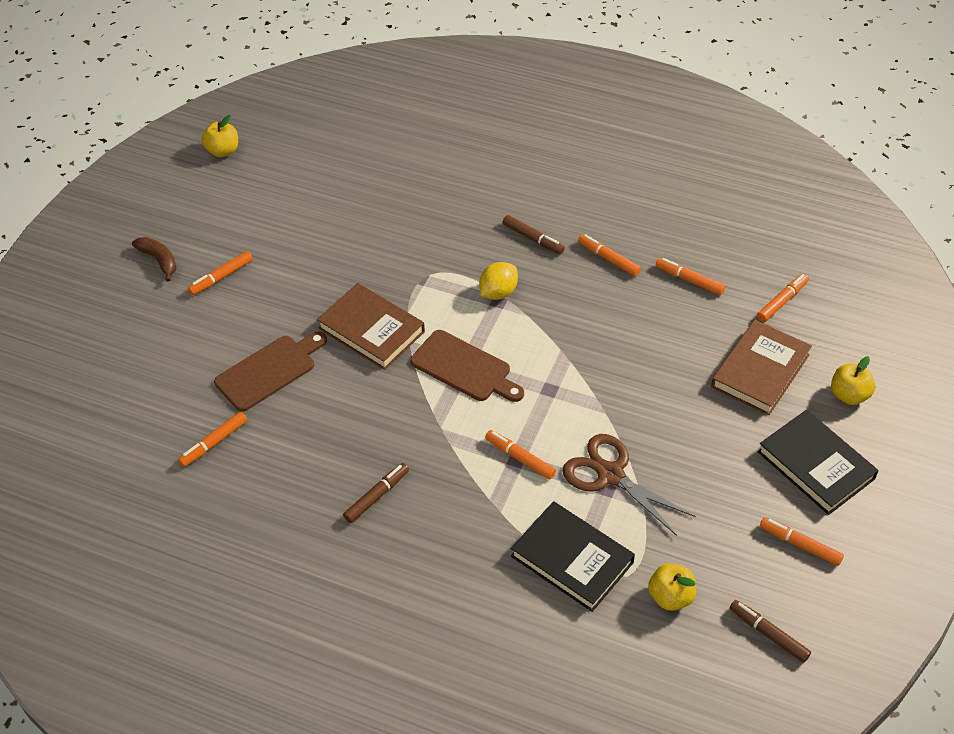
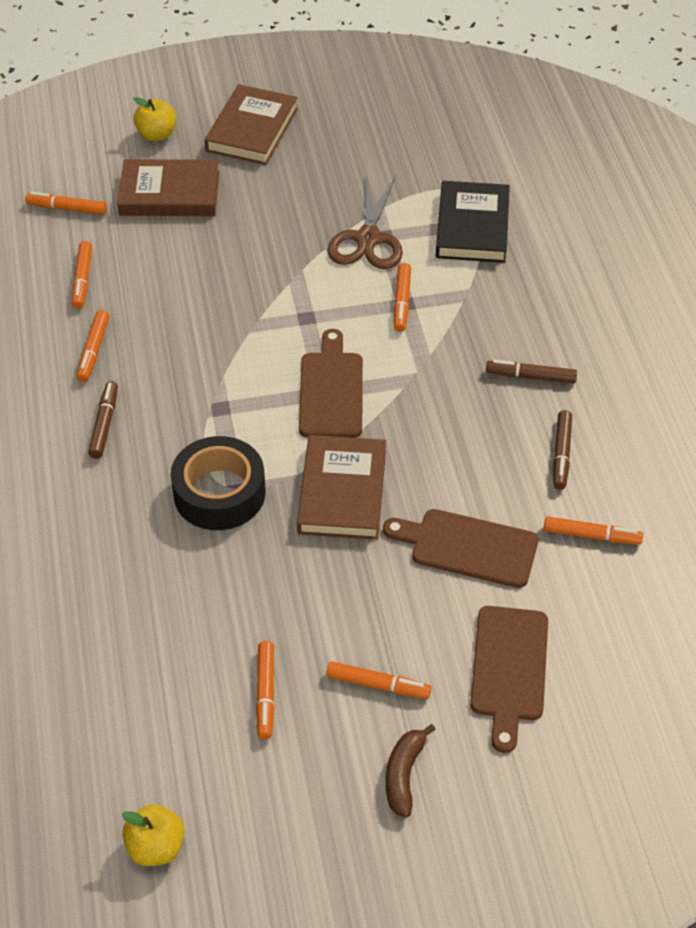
camera: 125 degrees left, 0 degrees up
yellow lemon [479,262,518,300] -> none
yellow apple [648,563,696,611] -> none
brown marker [730,600,811,663] -> brown marker moved to [553,410,572,490]
black book [758,410,879,515] -> brown book [205,84,298,165]
orange marker [760,517,844,566] -> orange marker moved to [256,641,275,739]
none -> black tape [171,436,266,530]
none -> brown cutting board [470,606,548,753]

